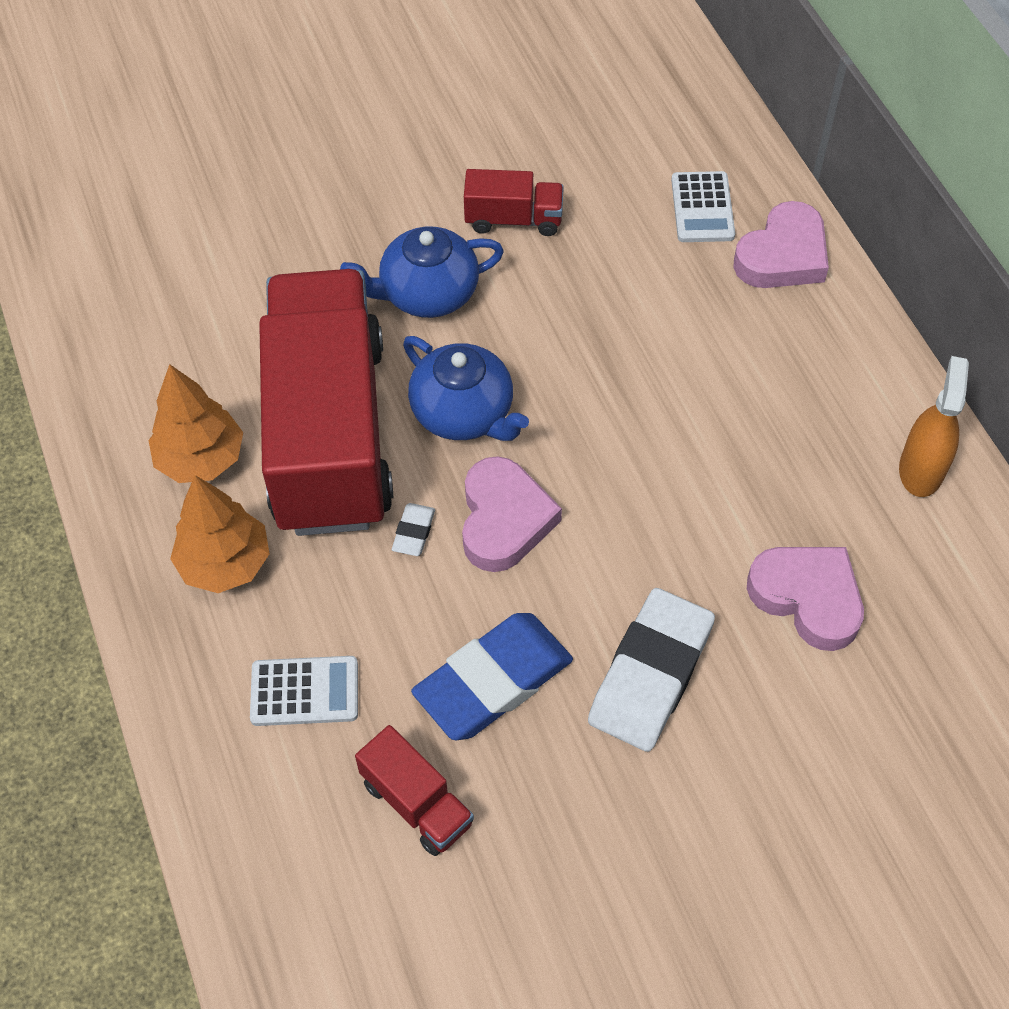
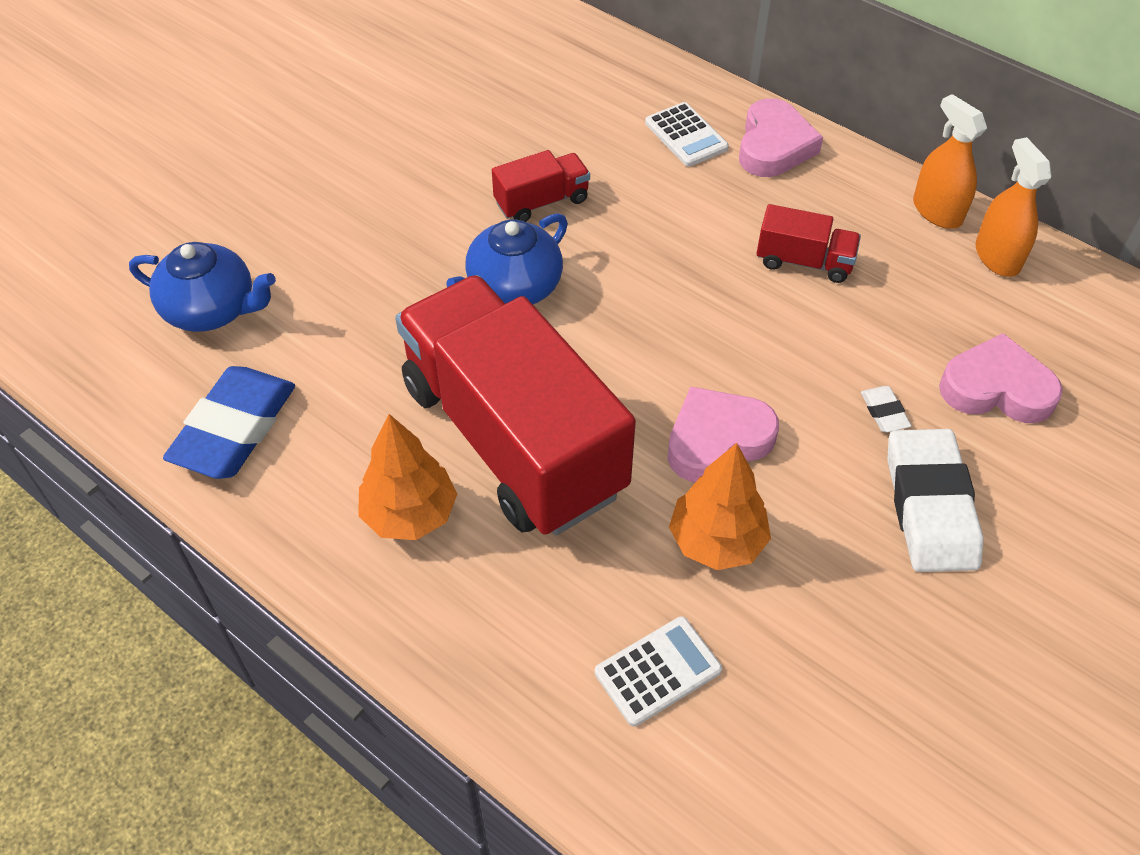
camera: 30 degrees left, 5 degrees down
orange tree [170,475,270,593] -> orange tree moved to [669,443,771,570]
red truck [355,725,474,856] -> red truck moved to [756,204,861,283]
white eraser [392,503,435,556] -> white eraser moved to [861,386,912,432]
blue teapot [403,336,529,441] -> blue teapot moved to [129,242,276,332]
blue eraser [411,613,573,740] -> blue eraser moved to [163,366,295,479]
pink heart [462,456,562,572] -> pink heart turned 90 degrees counterclockwise [668,386,779,482]
none -> orange spray bottle [913,94,987,229]

